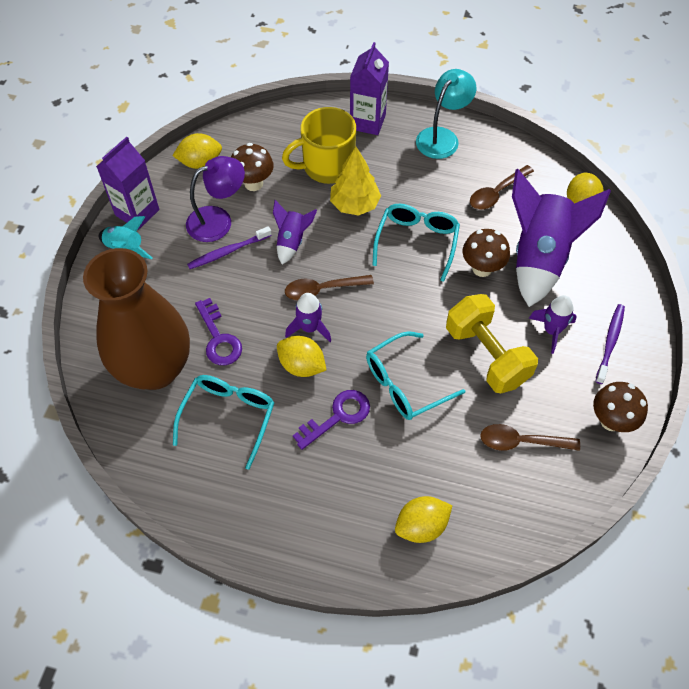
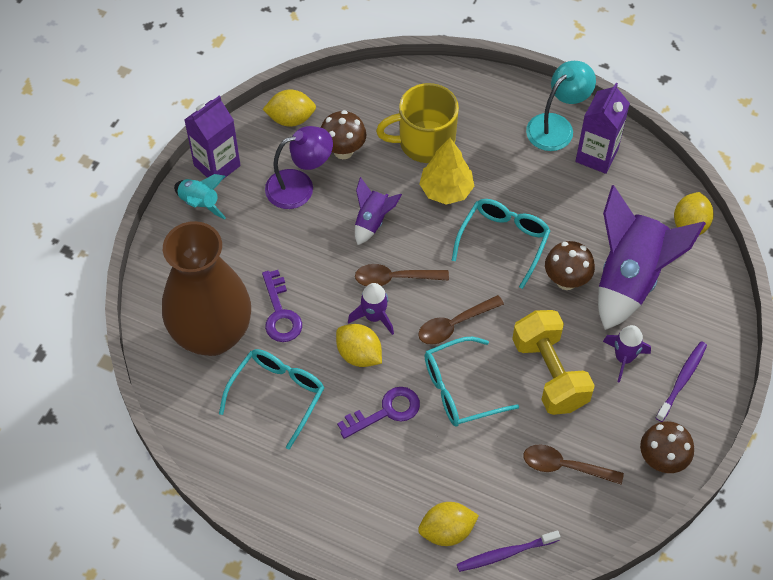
camera: 10 degrees right, 0 degrees up
purple toothbrush [187,226,272,269] -> purple toothbrush moved to [457,530,560,572]
purple carton [350,42,389,135] -> purple carton moved to [575,83,630,174]
brown spoon [470,165,534,210] -> brown spoon moved to [418,295,504,345]

